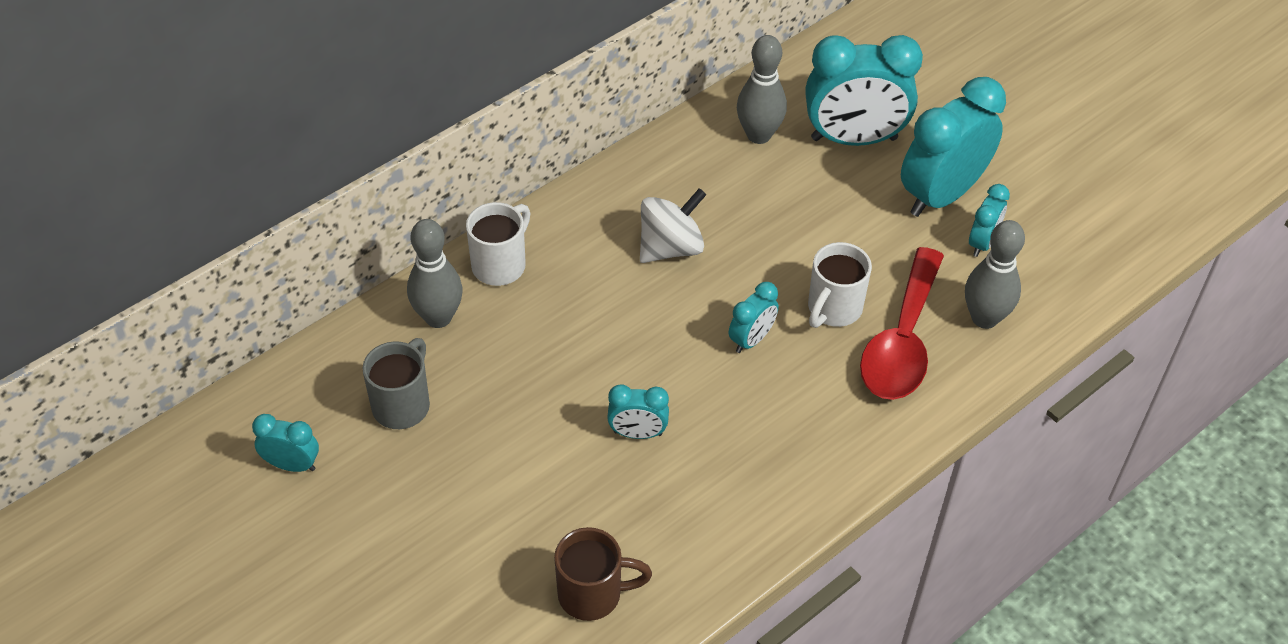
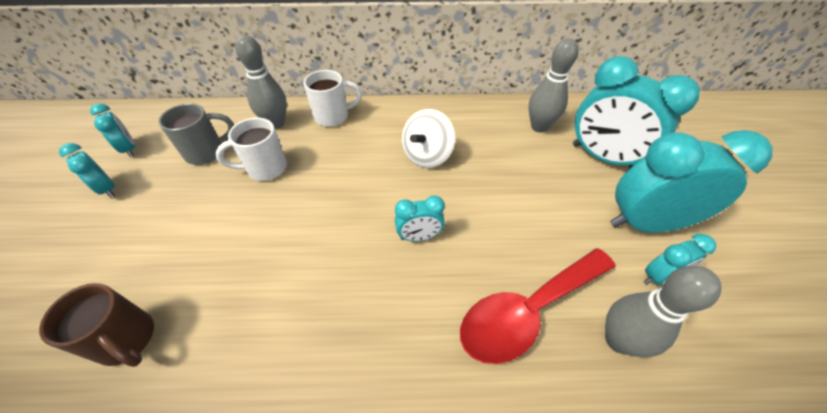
camera: 40 degrees right, 0 degrees up
turquoise clock [607,385,669,439] -> turquoise clock moved to [59,143,115,198]
white spinning top [640,188,706,263] -> white spinning top turned 120 degrees clockwise [402,109,455,168]
white mug [808,242,872,328] -> white mug moved to [215,118,287,181]

